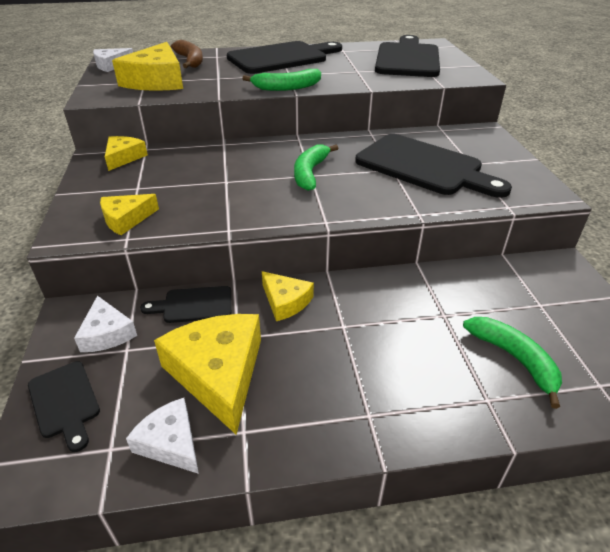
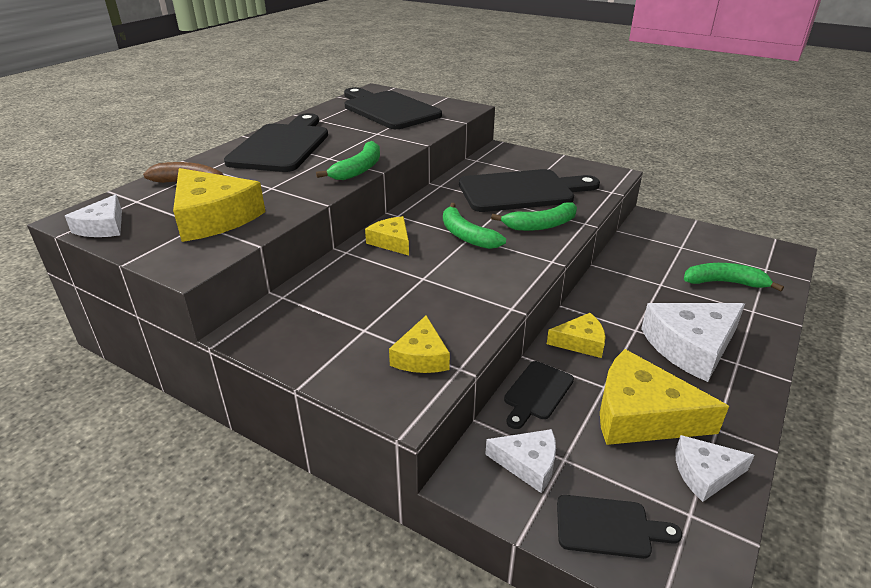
camera: 50 degrees left, 5 degrees down
yellow cheese [105,136,148,171] -> yellow cheese moved to [365,216,409,255]
none -> green banana [491,202,577,231]
none -> white cheese [641,303,745,382]

